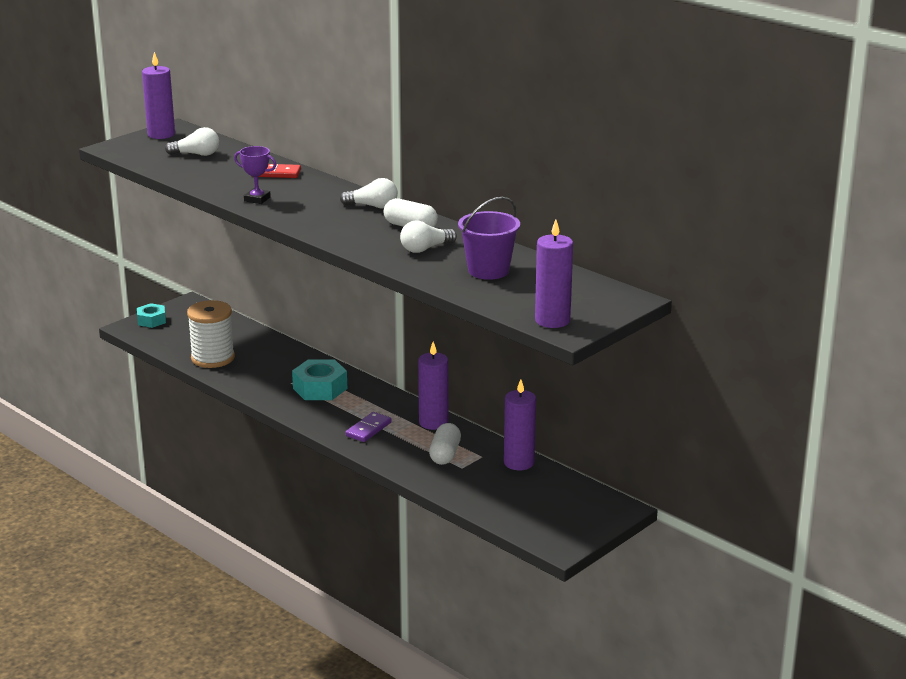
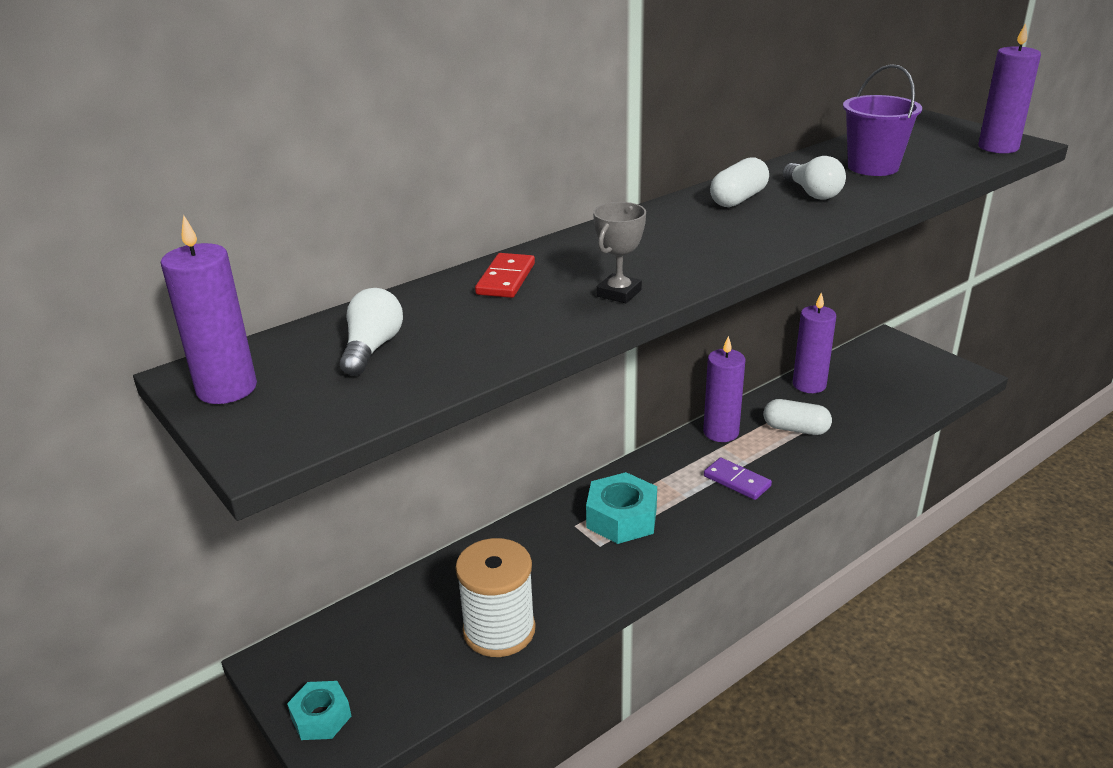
camera: 80 degrees left, 5 degrees up
purple trophy [234,146,276,204] -> grey trophy [593,202,646,303]
white light bulb [340,178,398,209] -> none

